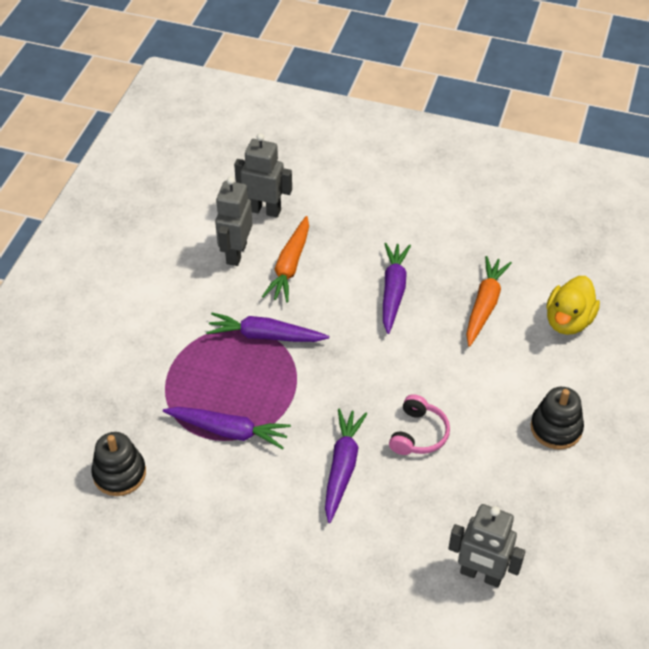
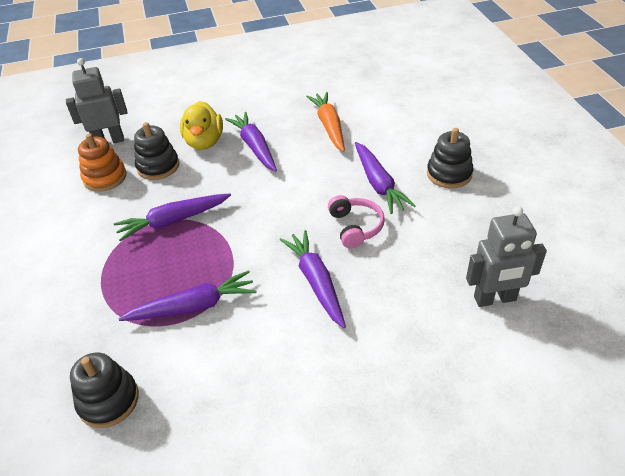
camera: 30 degrees left, 5 degrees down
grey robot [215,177,253,266] -> orange stacking toy [78,133,126,192]
orange carrot [262,216,309,302] -> black stacking toy [134,122,179,180]
yellow duck [546,276,600,335] -> yellow duck moved to [180,101,223,150]
none -> purple carrot [355,142,416,214]

